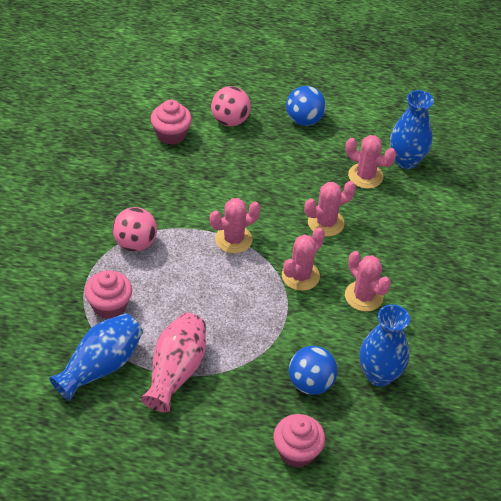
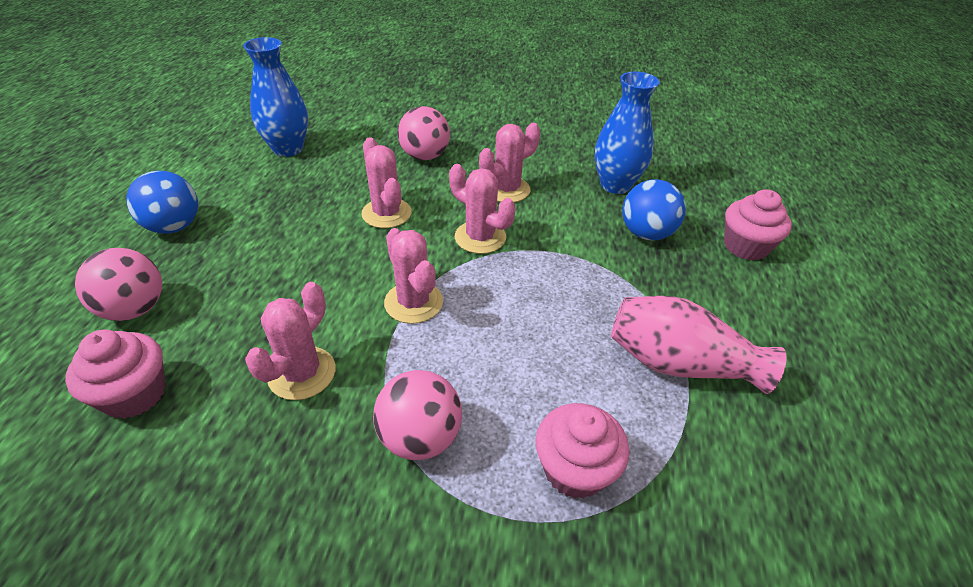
camera: 90 degrees left, 5 degrees down
blue vase [49,313,143,401] -> none
pink cactus [345,135,396,189] -> pink cactus moved to [245,282,336,400]
none -> pink ball [398,106,450,160]

